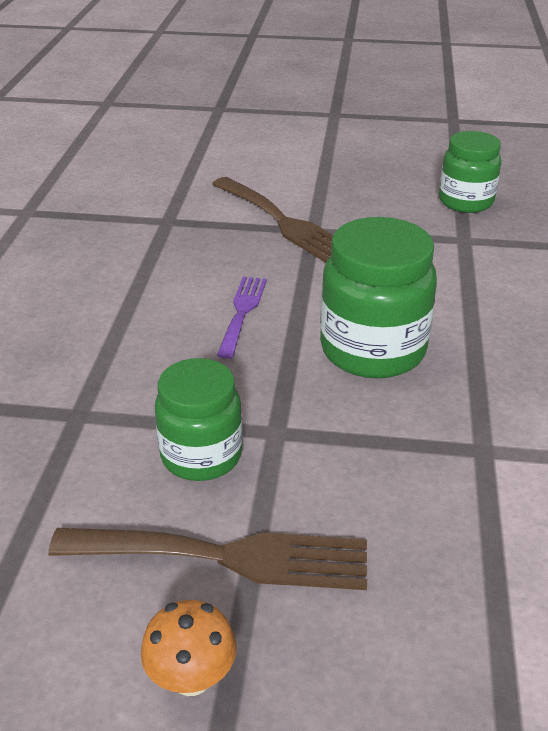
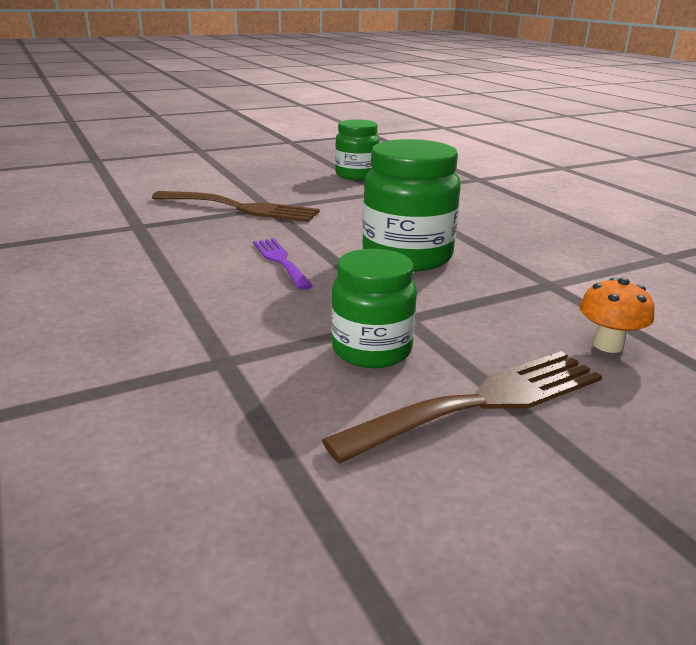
camera: 35 degrees left, 10 degrees down
orange mushroom [141,600,237,696] -> orange mushroom moved to [579,278,655,353]

